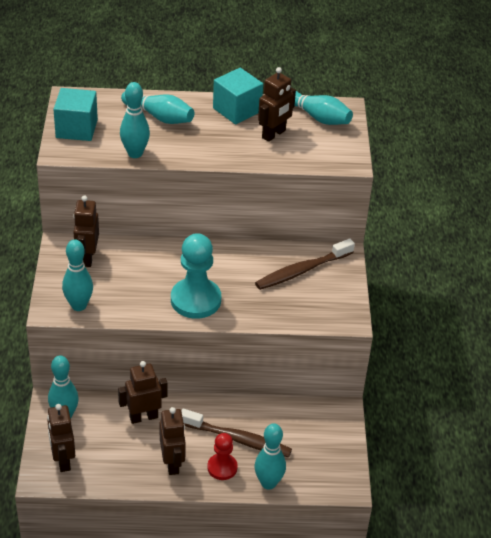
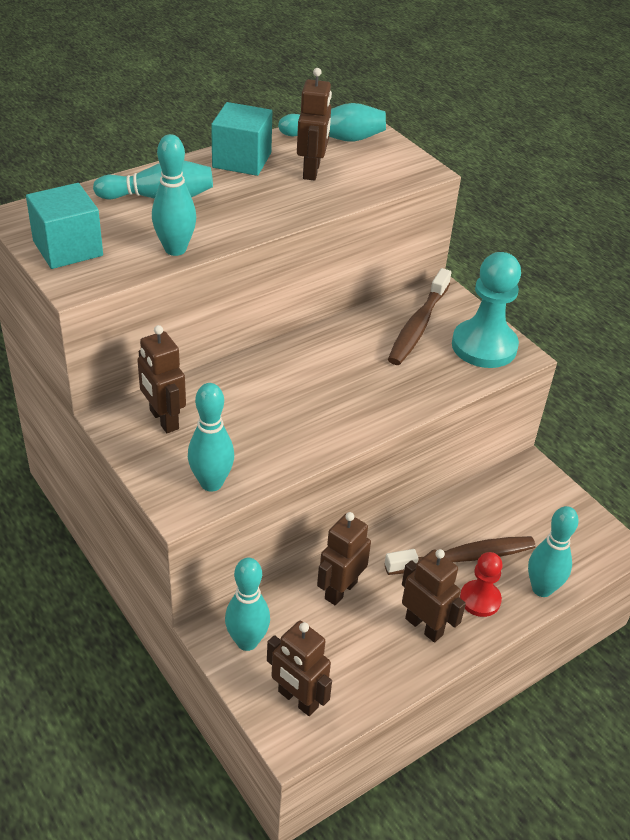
camera: 35 degrees left, 0 degrees up
turquoise pawn [171,233,221,319] -> turquoise pawn moved to [452,252,521,368]

